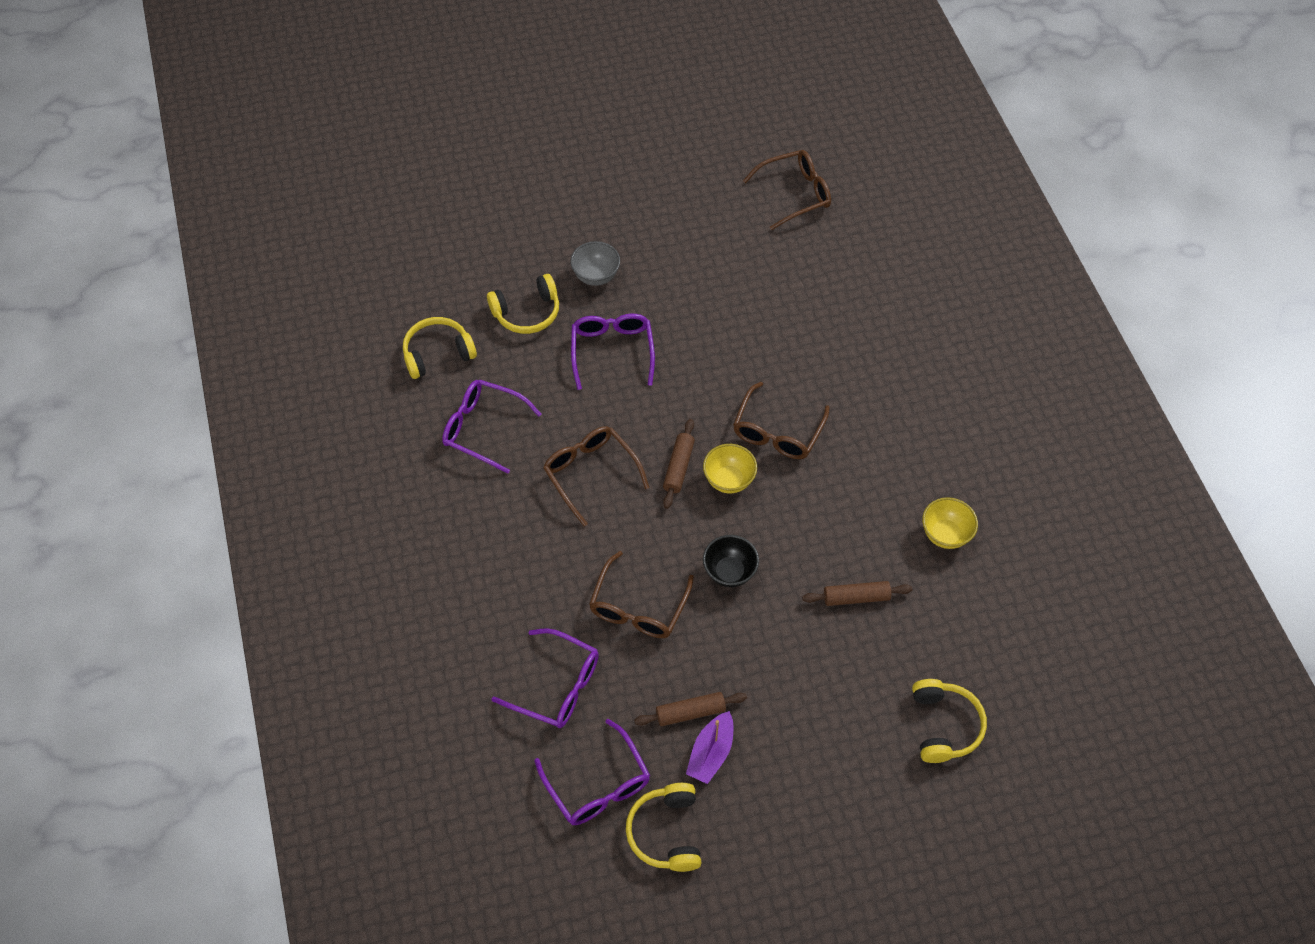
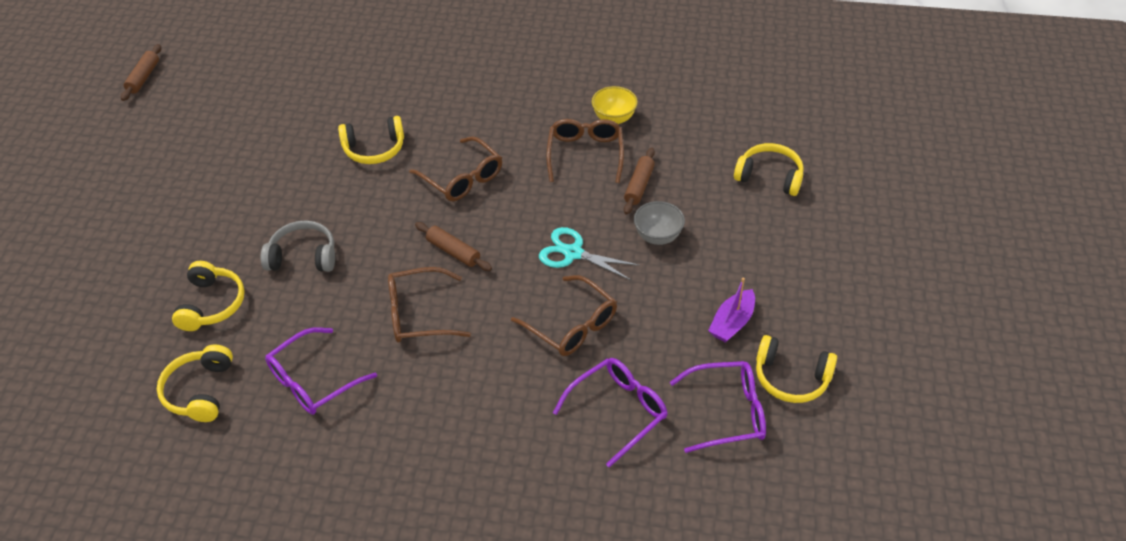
camera: 65 degrees left, 10 degrees down
grey bowl [570,241,620,286] -> grey bowl moved to [634,201,685,245]
purple glasses [571,314,655,390] -> grey headphones [261,220,335,272]
brown rolling pin [634,692,747,726] -> brown rolling pin moved to [121,44,161,101]
purple boat [686,711,733,784] -> purple boat turned 75 degrees clockwise [708,277,755,343]
yellow bowl [703,444,757,493] -> none
black bowl [703,535,759,587] -> turquoise scissors [539,227,640,281]
brown glasses [743,150,831,230] -> brown glasses moved to [546,119,624,183]
none -> yellow headphones [338,116,404,164]

